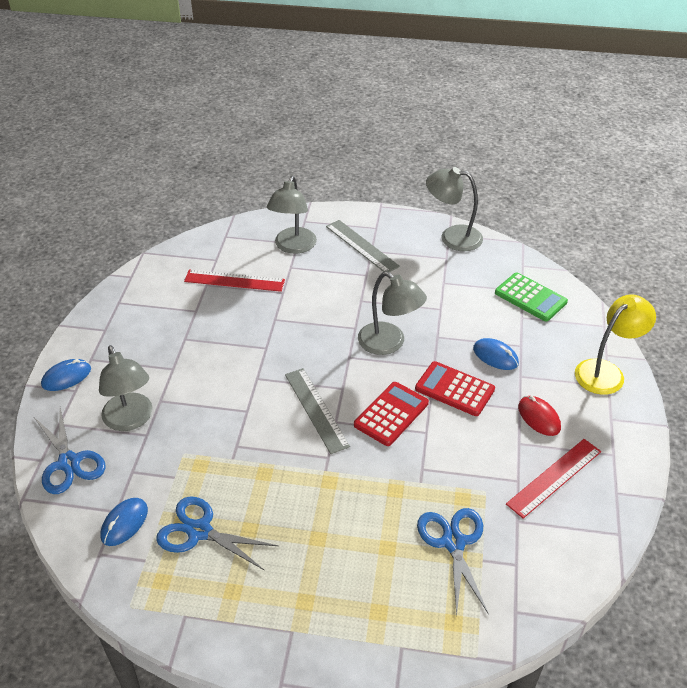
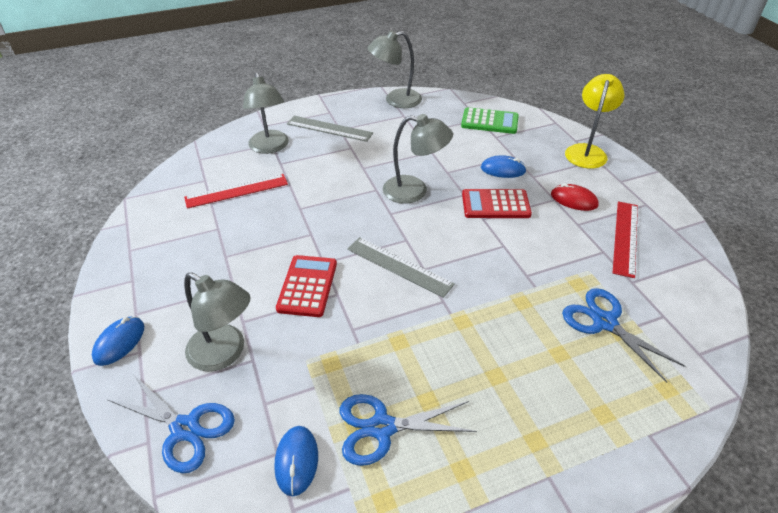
camera: 30 degrees left, 0 degrees up
red calculator [354,382,429,446] -> red calculator moved to [276,255,337,317]

